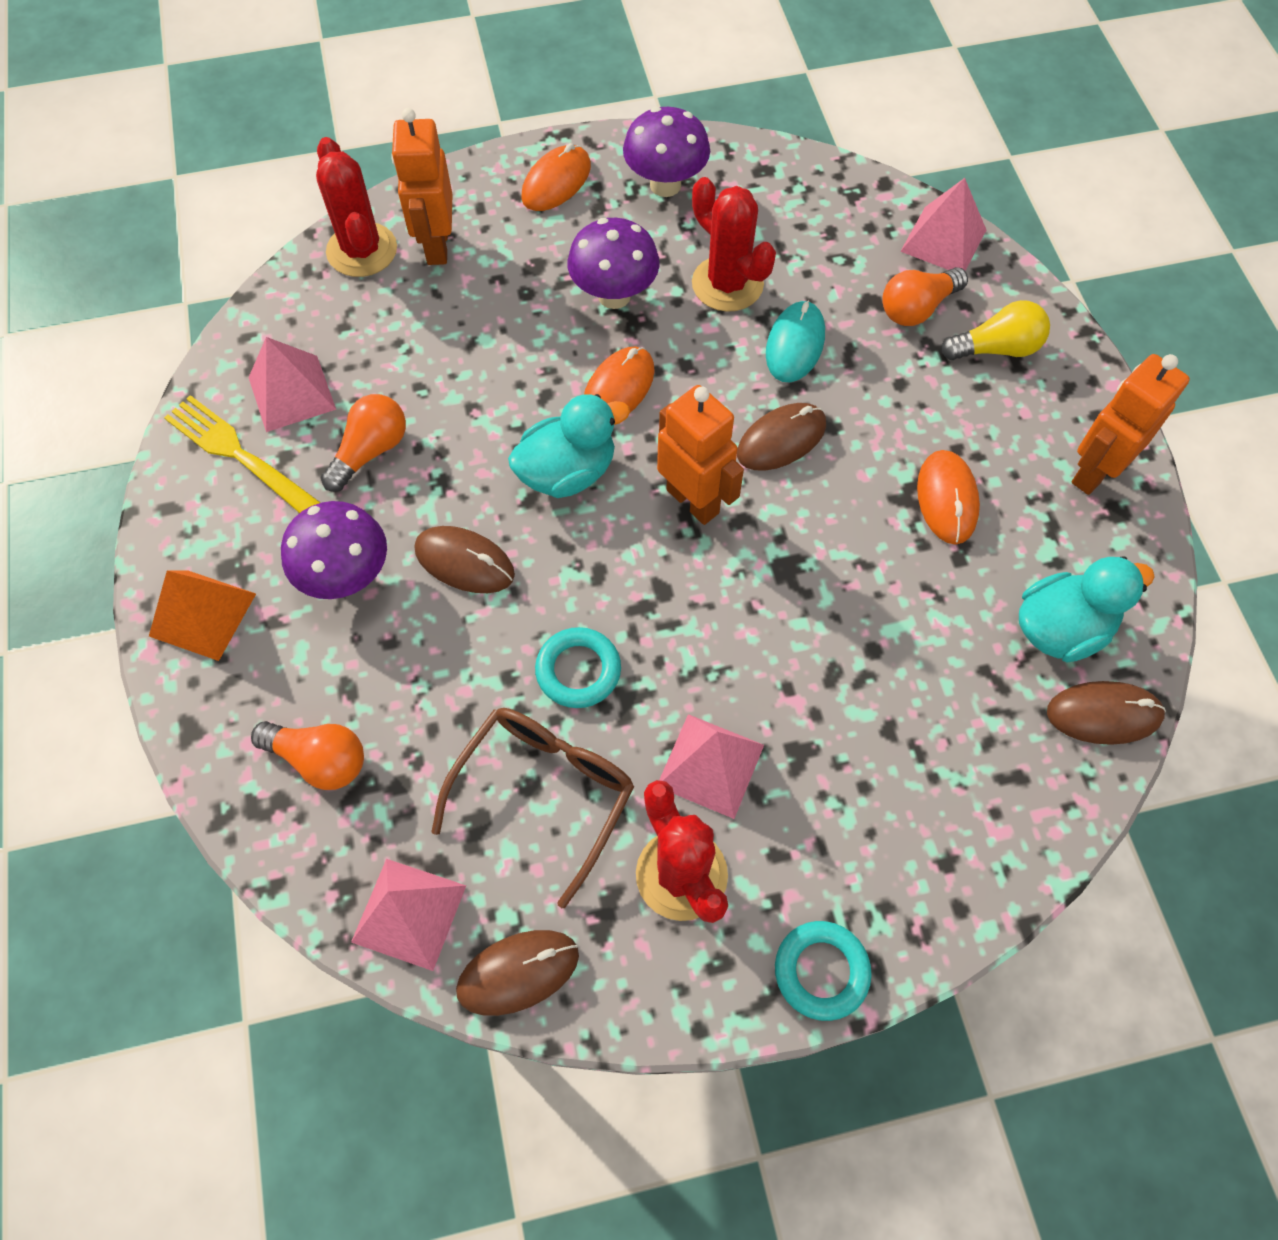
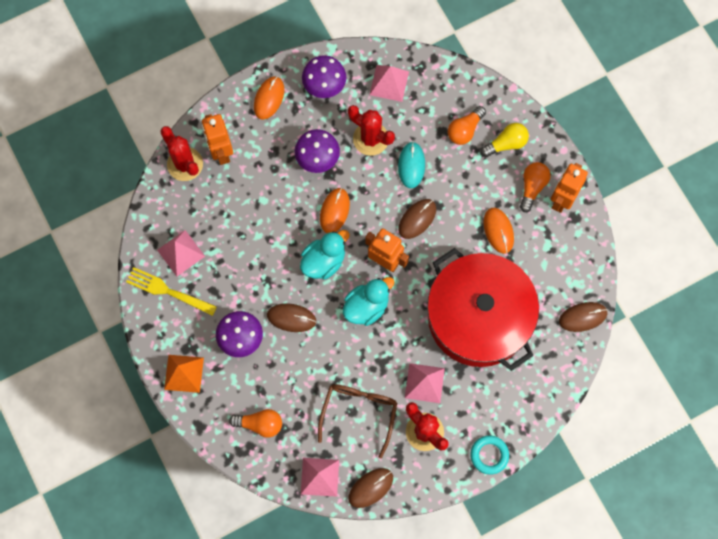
camera: 15 degrees left, 10 degrees up
orange light bulb [321,394,406,492] -> orange light bulb moved to [520,162,550,212]
turquoise ring [535,627,621,708] -> none
pink pyramid [900,178,986,271] -> pink pyramid moved to [370,65,409,102]
turquoise duck [1019,556,1155,663] -> turquoise duck moved to [343,277,394,326]
none -> red pot [427,248,539,371]

